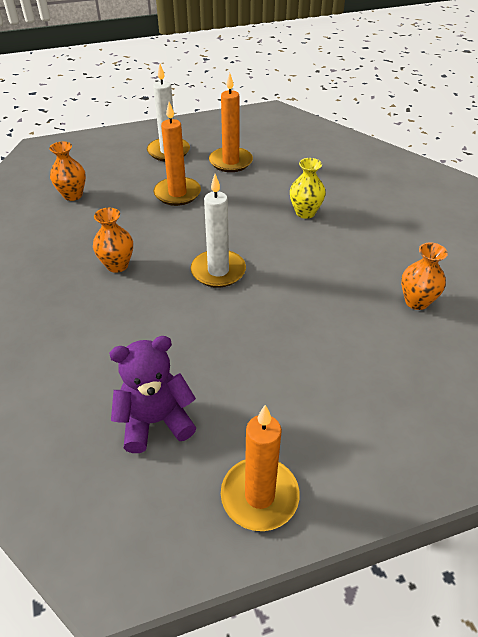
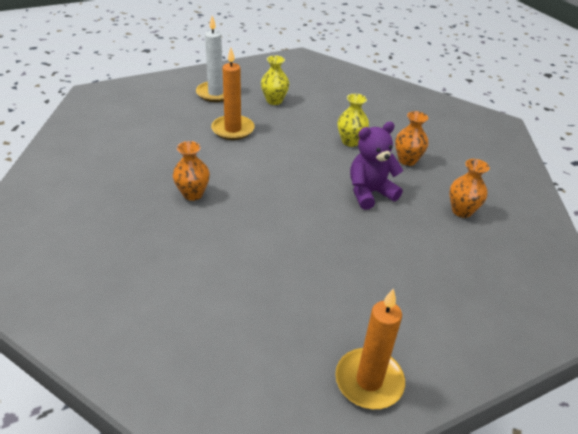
camera: 10 degrees left, 5 degrees down
orange vase [49,141,86,201] -> orange vase moved to [395,111,428,166]
purple teddy bear [109,336,196,453] -> purple teddy bear moved to [350,122,403,210]
white candle [191,174,246,288] -> none
orange candle [209,73,253,172] -> yellow vase [261,55,289,105]

